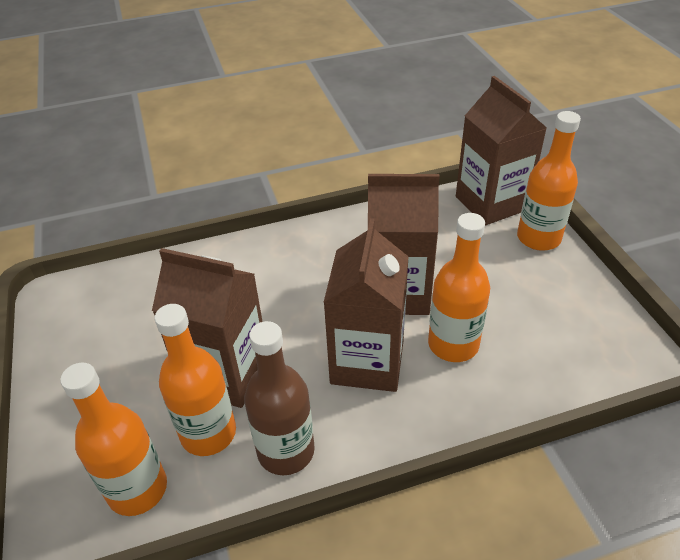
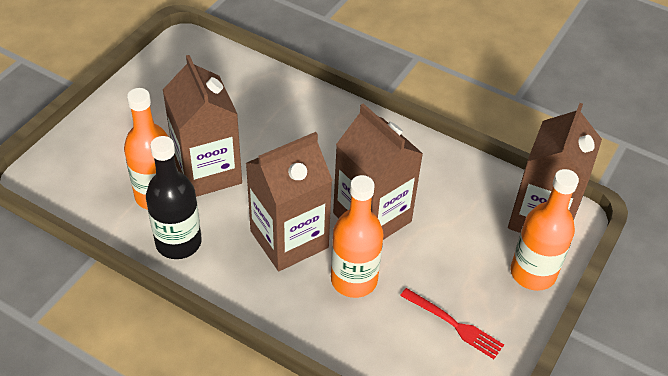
camera: 45 degrees right, 5 degrees up
orange bottle [60,363,167,516] -> none
brown bottle [244,321,315,475] -> black bottle [146,136,202,259]
none -> red fork [400,288,504,359]

